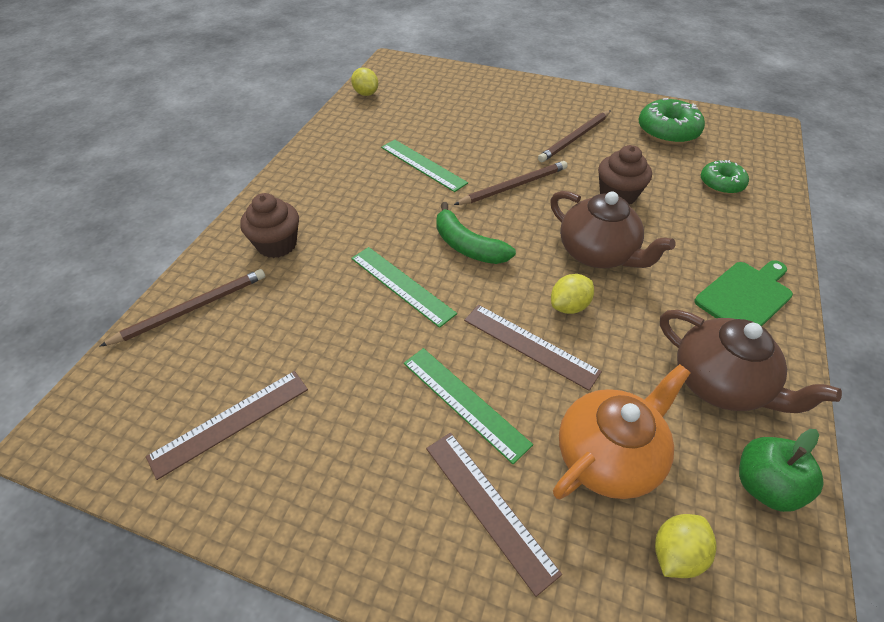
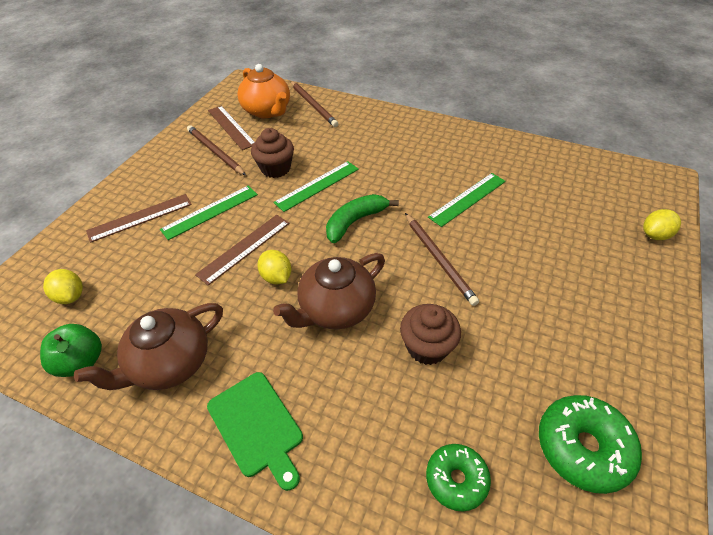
camera: 95 degrees right, 0 degrees up
brown cupcake [240,193,299,258] -> brown cupcake moved to [251,128,294,178]
yellow lemon [351,68,378,96] -> yellow lemon moved to [643,209,681,240]
brown pencil [538,110,611,162] -> brown pencil moved to [187,125,246,175]
orange teapot [553,364,691,500] -> orange teapot moved to [237,64,290,118]

